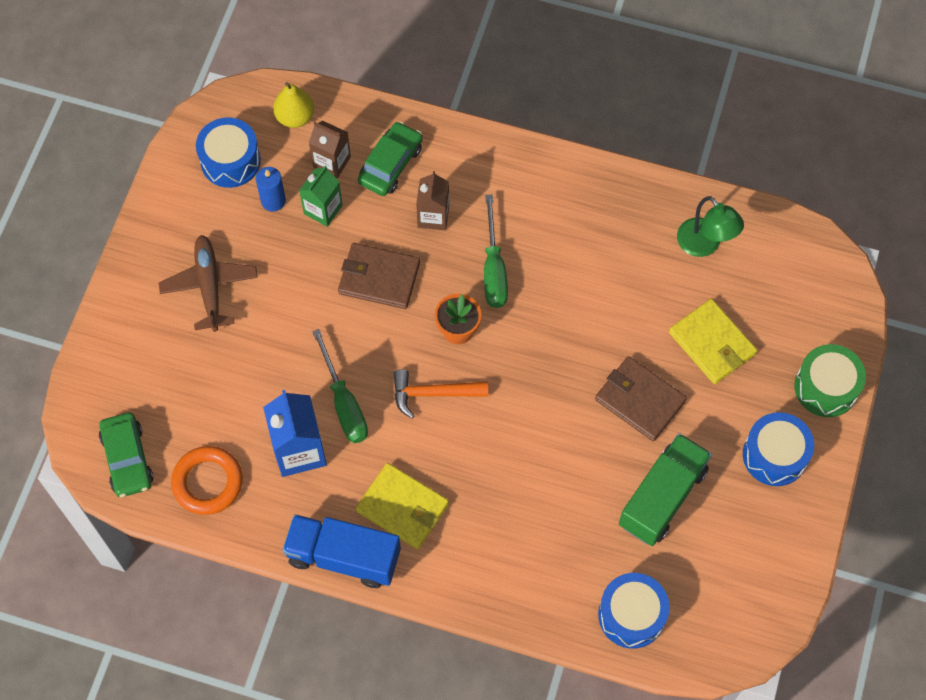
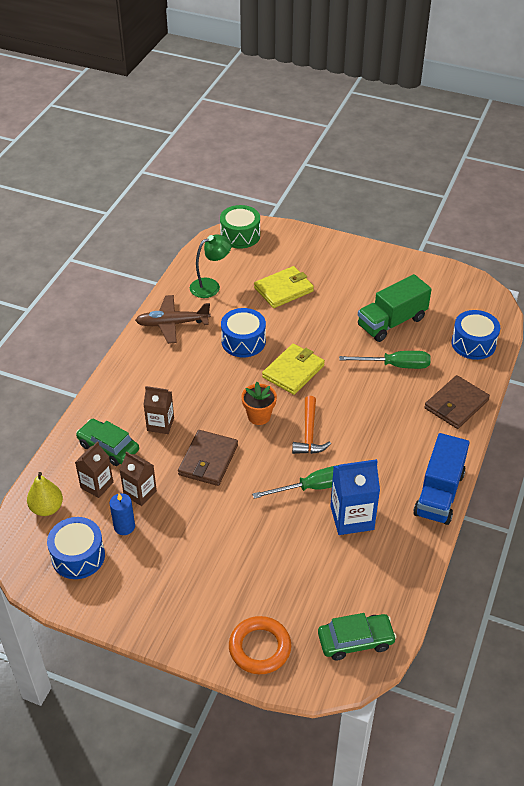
camera: 85 degrees left, 20 degrees down
brown plane [159,235,258,332] -> brown plane moved to [135,295,211,344]
orange ring [171,446,243,515] -> orange ring moved to [229,616,291,674]
green carton [299,166,343,227] -> brown carton [119,452,157,506]
yellow wallet [356,463,449,549] -> yellow wallet moved to [262,344,325,395]
green screwdriver [484,194,508,308] -> green screwdriver moved to [339,351,431,369]
brown wallet [595,356,687,441] -> brown wallet moved to [425,375,490,429]
green truck [619,433,712,546] -> green truck turned 75 degrees counterclockwise [358,274,432,342]
blue drum [743,412,814,486] -> blue drum moved to [221,308,266,357]
green drum [794,344,866,417] -> green drum moved to [220,205,260,249]

